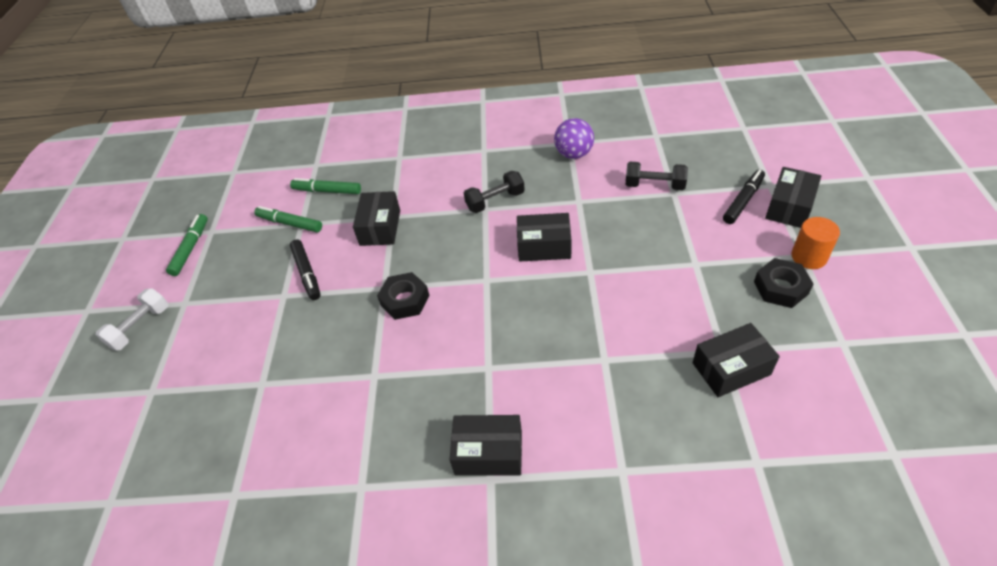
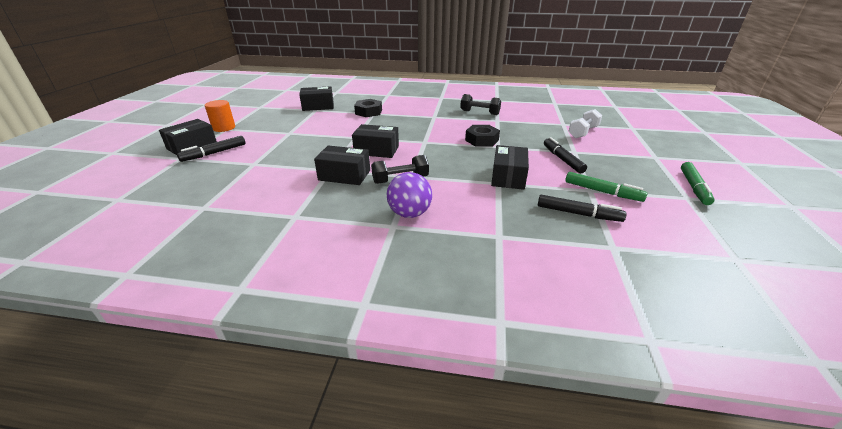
camera: 175 degrees left, 15 degrees down
white dumbbell [96,288,168,351] -> white dumbbell moved to [568,109,602,138]
green marker [290,178,361,194] -> black marker [538,195,627,222]
black box [450,415,522,475] -> black box moved to [314,146,370,185]
purple ball [554,118,594,159] -> purple ball moved to [387,172,432,218]
black dumbbell [625,162,688,190] -> black dumbbell moved to [460,94,501,115]
black nut [754,258,814,308] -> black nut moved to [354,99,382,117]

